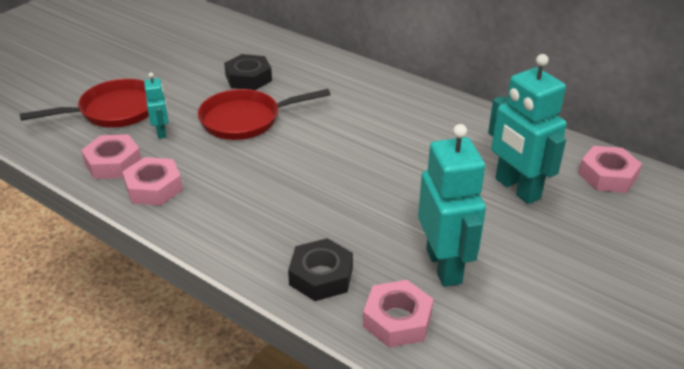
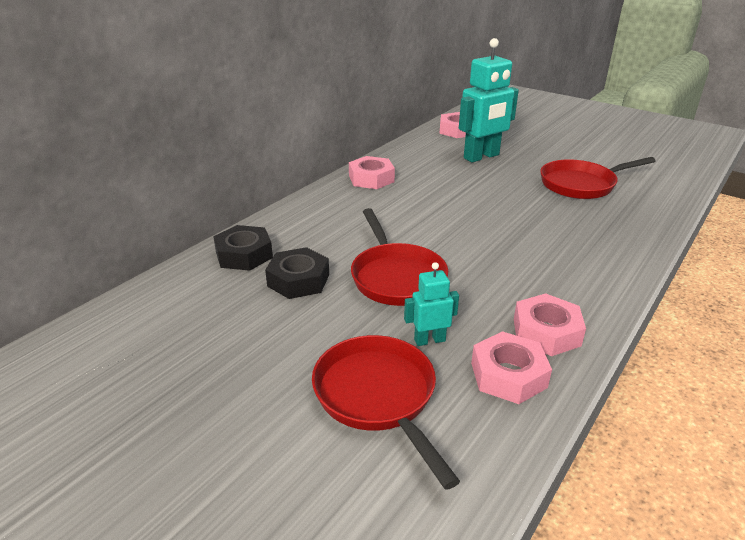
camera: 90 degrees left, 5 degrees down
black nut [288,238,353,301] -> black nut moved to [213,225,273,271]
pink nut [363,280,433,348] -> pink nut moved to [349,156,395,189]
turquoise robot [418,124,486,287] -> red pan [540,157,655,199]

